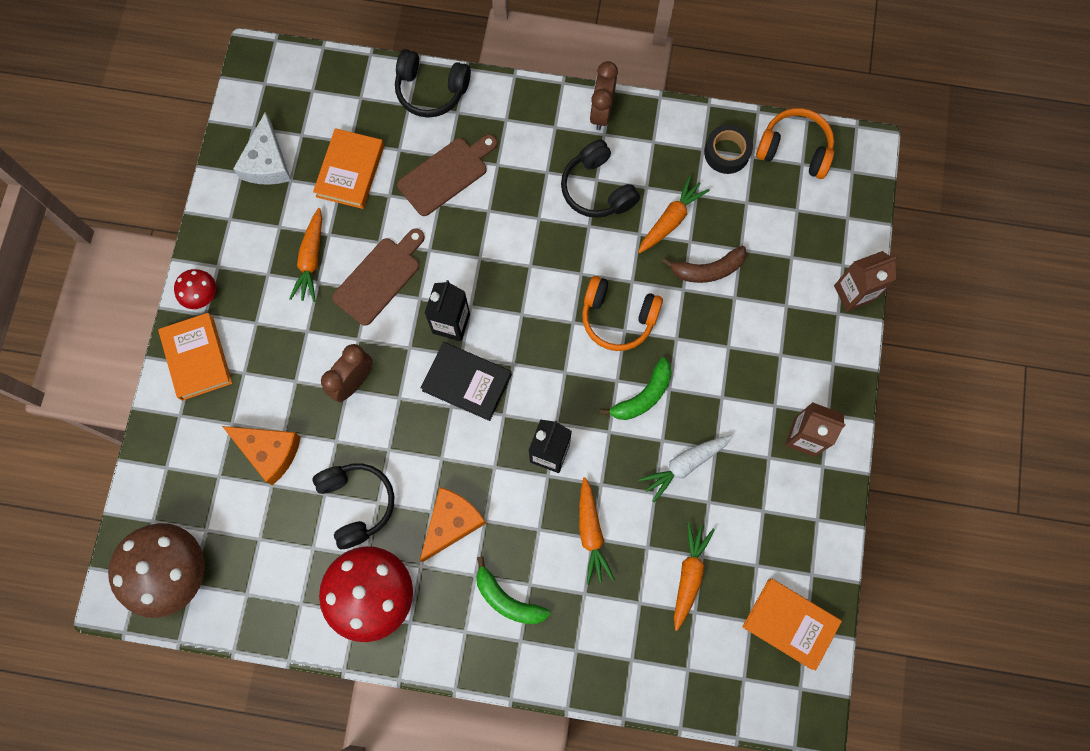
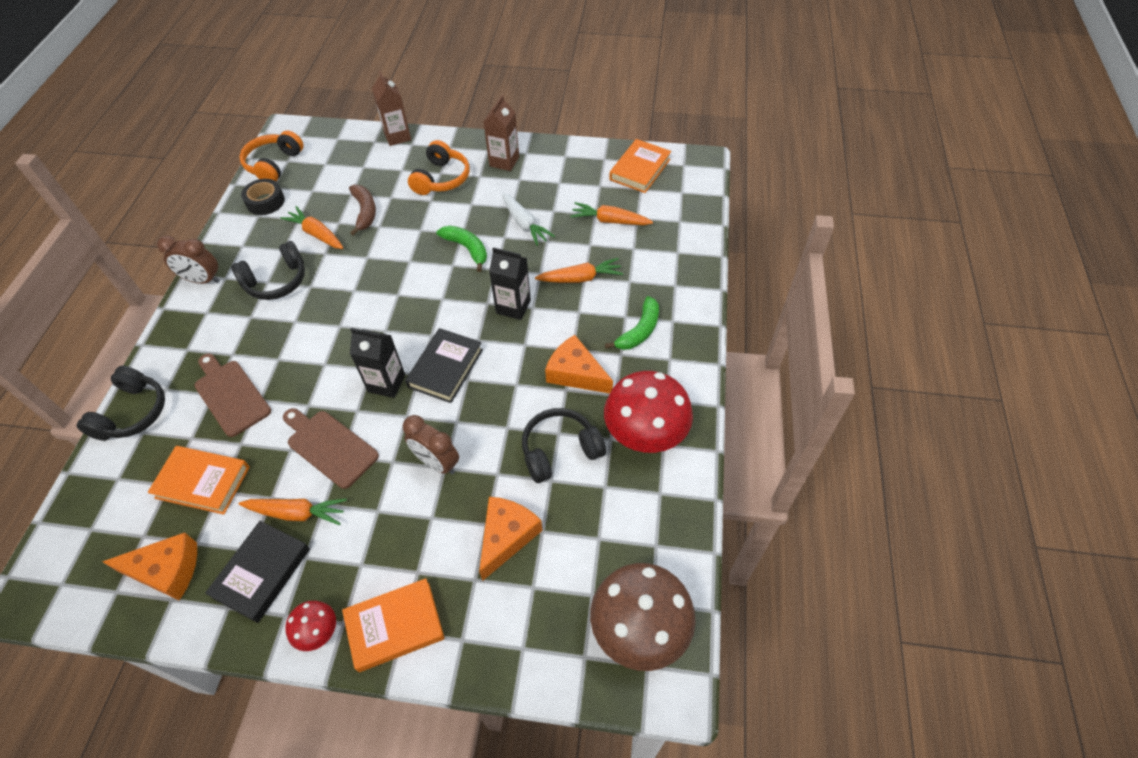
camera: 90 degrees left, 20 degrees down
white cheese [233,112,291,185] -> orange cheese [102,532,197,601]
orange headphones [582,276,663,351] -> orange headphones moved to [408,140,470,195]
none -> black book [205,521,310,623]

